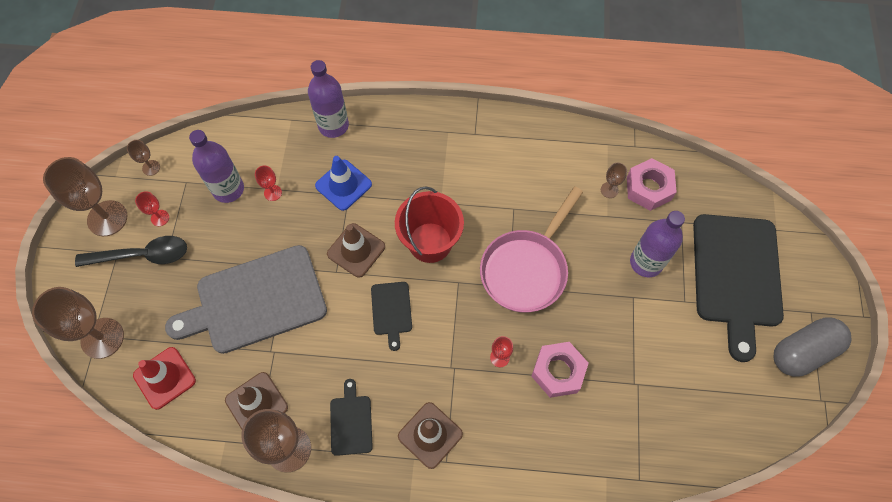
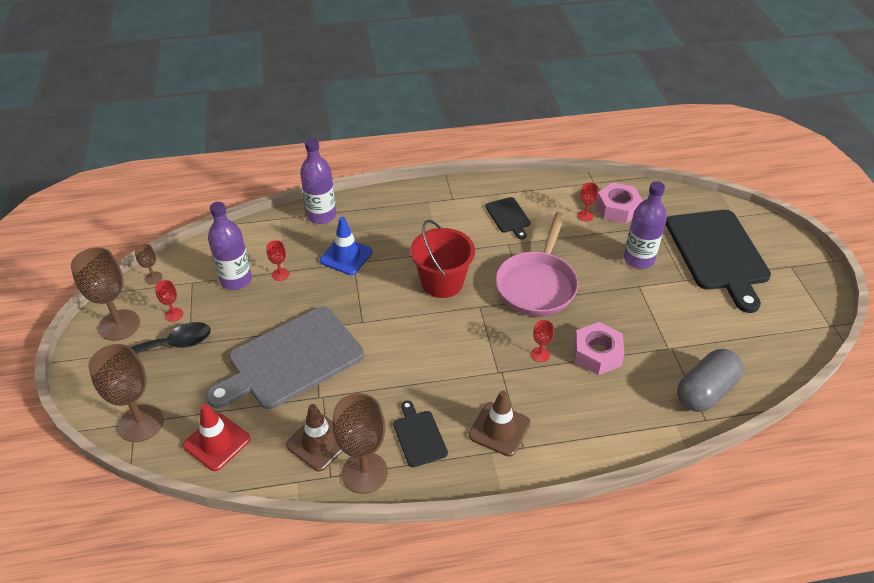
camera: 15 degrees left, 20 degrees down
brown traffic cone [327,223,385,278] -> none
black cutting board [371,282,412,351] -> black cutting board moved to [485,197,531,240]
brown goblet [601,163,627,198] -> red goblet [577,183,598,221]
grey capsule [774,317,852,377] -> grey capsule moved to [677,349,743,412]

